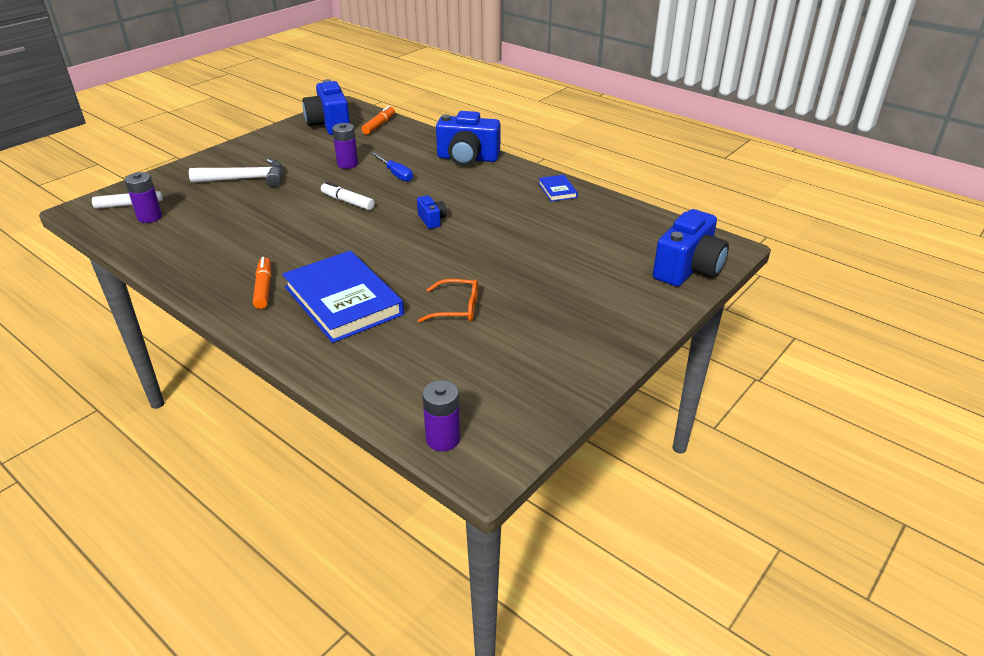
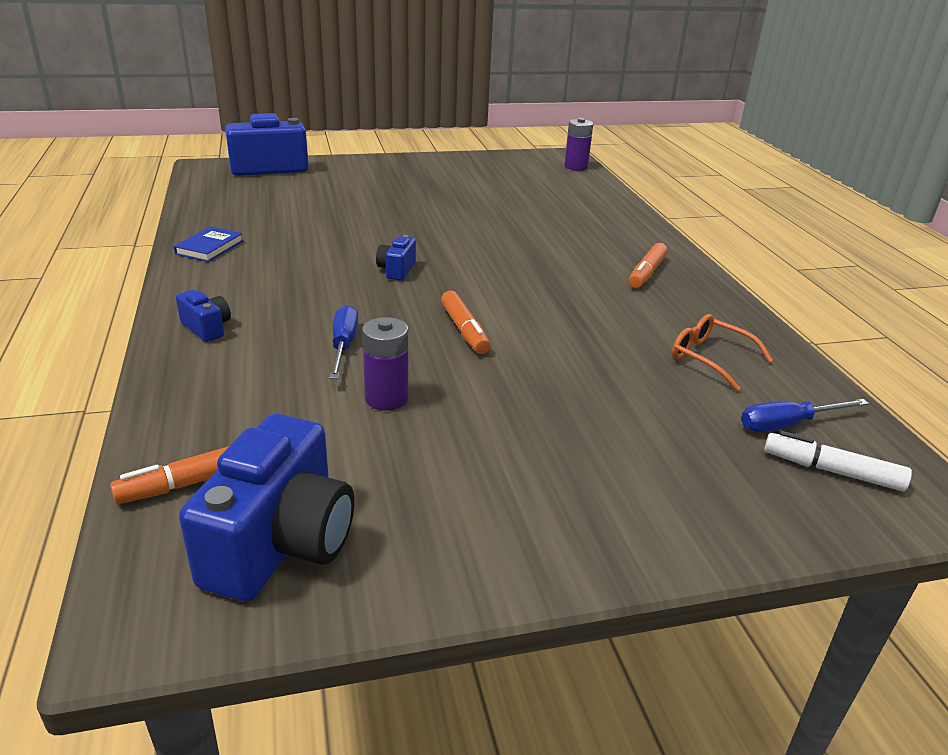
camera: 145 degrees left, 5 degrees down
purple battery [125,172,162,223] -> blue screwdriver [741,399,869,432]
white hammer [189,159,283,187] -> none
blue book [282,251,404,343] -> none
white marker [321,182,375,210] -> orange marker [441,291,491,354]
orange glasses [418,279,478,322] -> orange glasses moved to [672,314,773,391]
blue camera [436,111,501,166] -> blue camera [176,290,231,342], size x0.48

